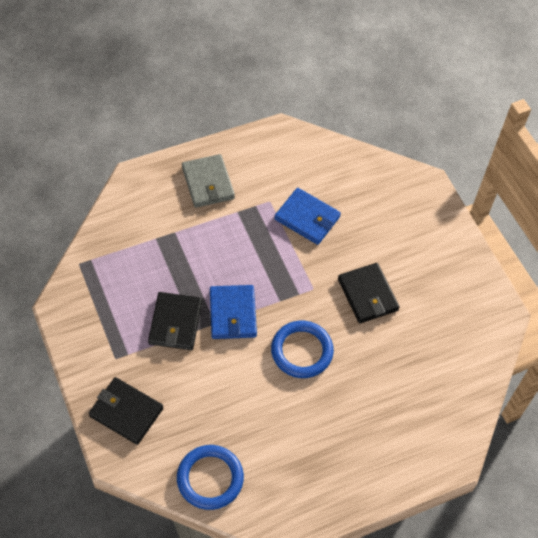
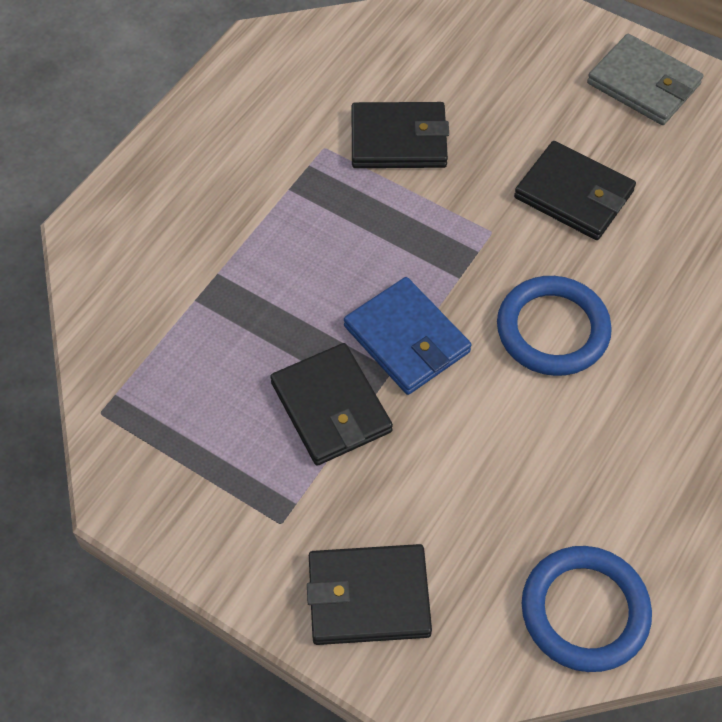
camera: 30 degrees left, 0 degrees up
grey wallet [182,154,235,208] -> grey wallet moved to [587,34,703,125]
blue wallet [274,188,341,245] -> black wallet [351,102,449,168]

